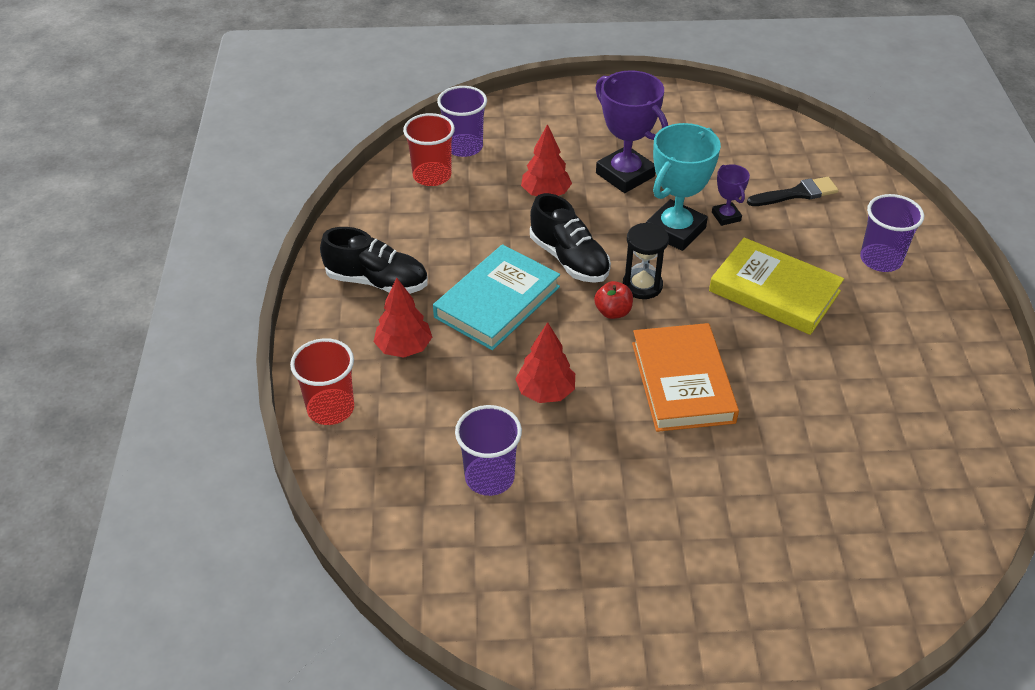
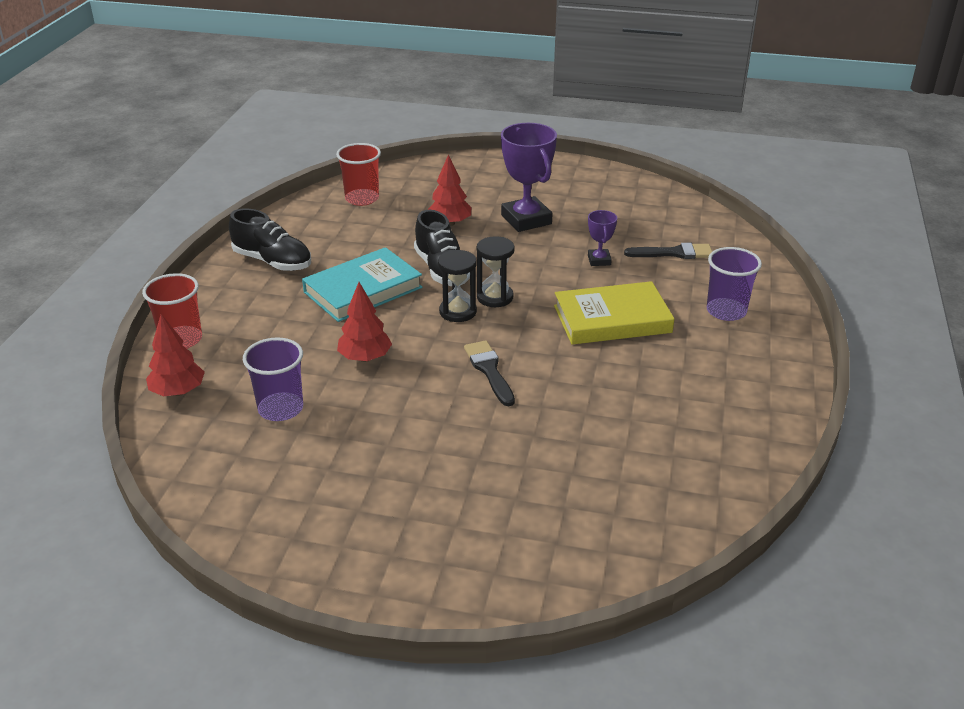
camera: 15 degrees right, 10 degrees down
red tree [374,278,432,358] -> red tree moved to [146,314,205,396]
purple cup [437,86,487,157] -> none
red apple [594,281,633,319] -> black hourglass [438,250,477,322]
orange book [632,323,739,432] -> black brush [464,340,515,406]
turquoise trophy [646,123,721,251] -> none
yellow book [709,237,844,335] -> yellow book turned 60 degrees counterclockwise [554,281,674,345]

